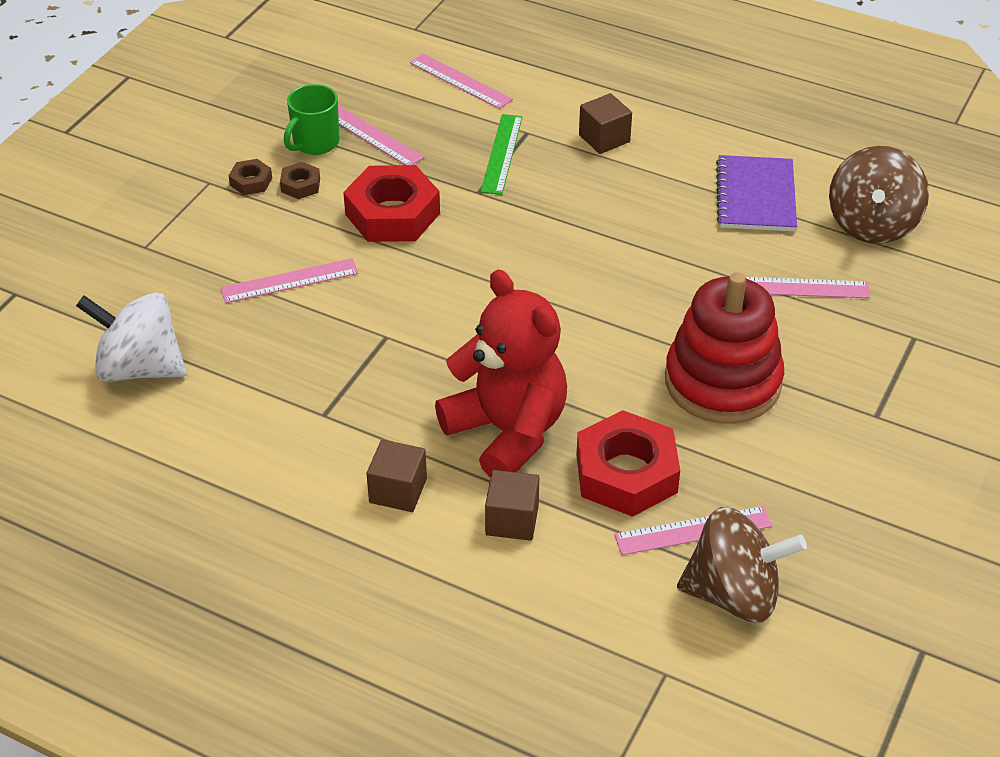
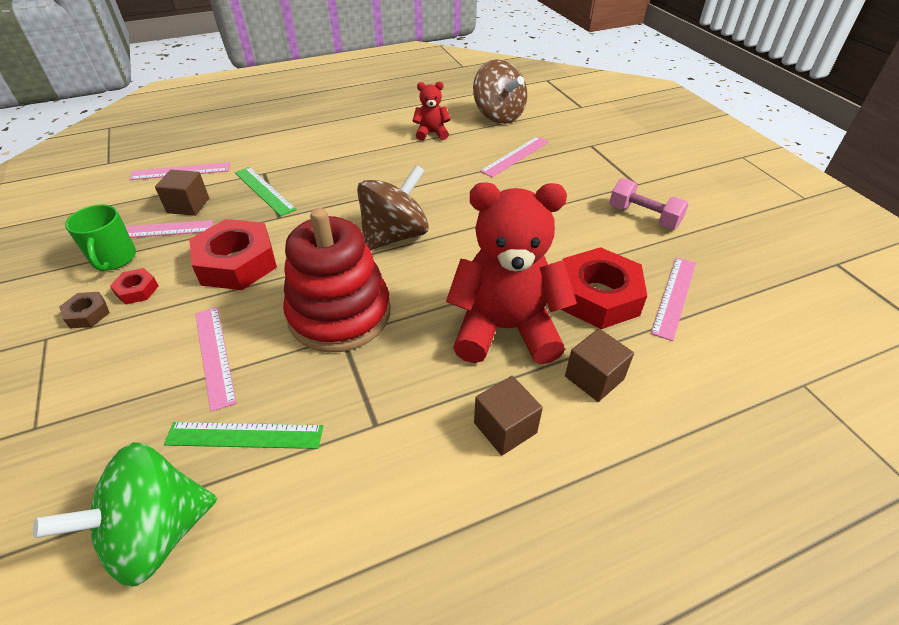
camera: 50 degrees left, 0 degrees up
white spinning top [76,292,187,382] -> green spinning top [33,442,217,587]
pink ruler [220,258,359,303] -> pink ruler turned 45 degrees counterclockwise [195,307,236,412]
brown nut [280,162,320,199] -> red nut [110,268,159,305]
brown cube [579,93,632,154] -> brown cube moved to [155,170,209,216]
red stacking toy [665,272,784,424] -> red stacking toy moved to [283,208,390,352]
brown spinning top [677,507,807,622] -> brown spinning top moved to [357,165,429,251]
purple notebook [716,155,797,232] -> red teddy bear [413,82,451,141]
none -> green ruler [164,422,323,449]
none -> pink dumbbell [609,178,689,229]

